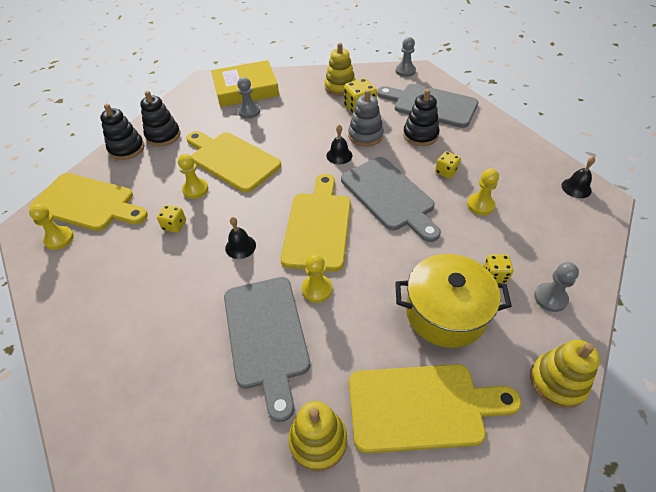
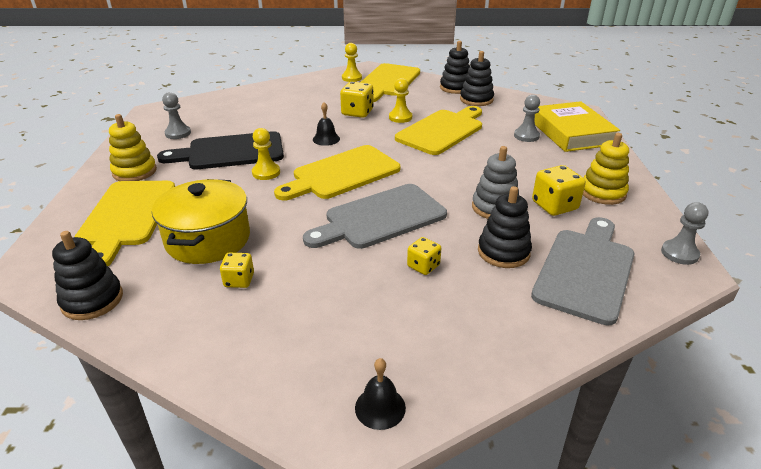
camera: 90 degrees right, 15 degrees down
yellow dice [157,205,186,233] -> yellow dice [340,82,374,118], size x1.62
grey cutting board [224,277,310,422] -> black cutting board [157,131,284,170]
yellow cutting board [280,174,351,272] -> yellow cutting board turned 135 degrees clockwise [274,145,400,200]
black bell [327,125,352,164] -> none
yellow pawn [467,168,499,215] -> none
yellow stacking toy [530,340,600,408] -> black stacking toy [52,231,123,320]
grey pawn [534,262,579,312] -> grey pawn moved to [162,92,191,139]

